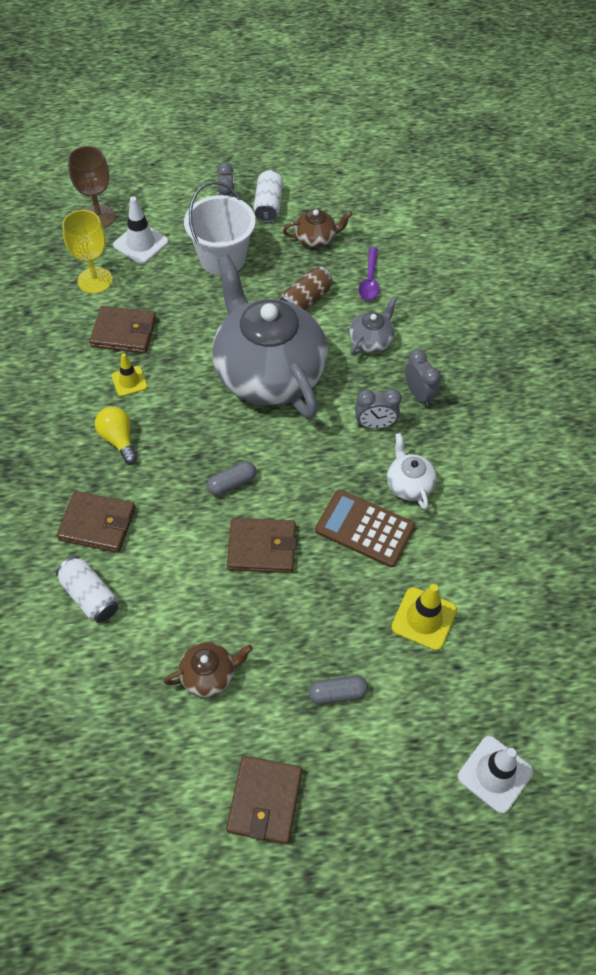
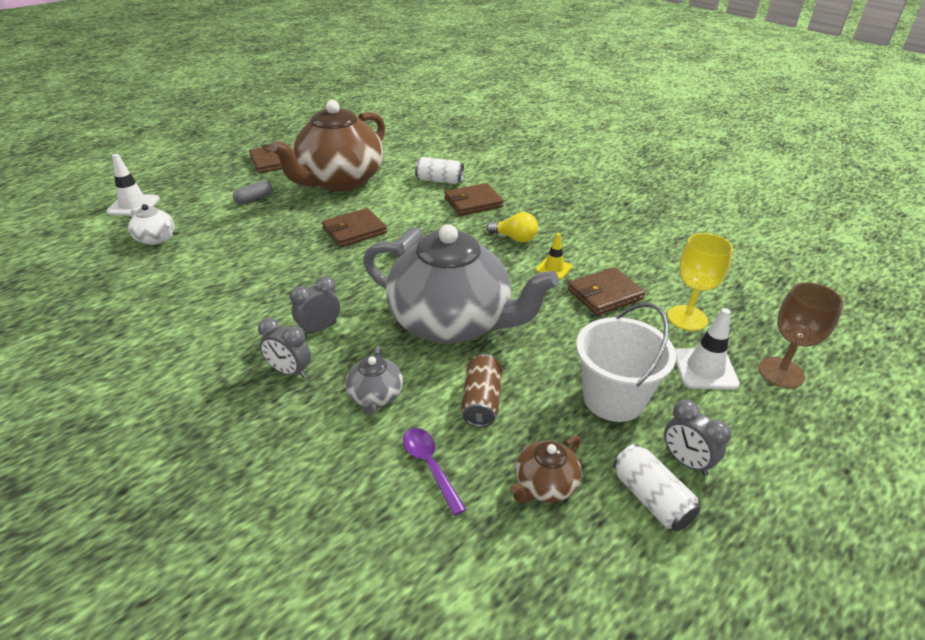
camera: 145 degrees right, 20 degrees down
brown teapot [164,642,253,697] -> brown teapot [270,100,385,192], size x2.45
brown calculator [315,490,415,567] -> none
white teapot [387,433,437,510] -> white teapot moved to [128,204,174,245]
yellow traffic cone [391,584,457,651] -> none

